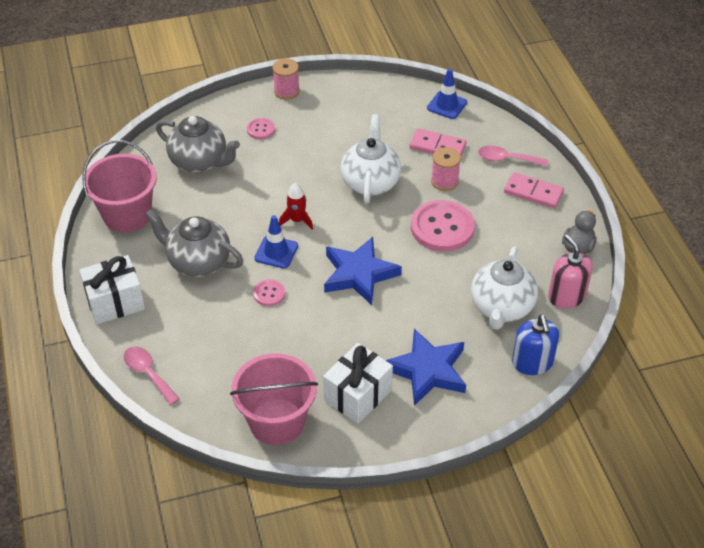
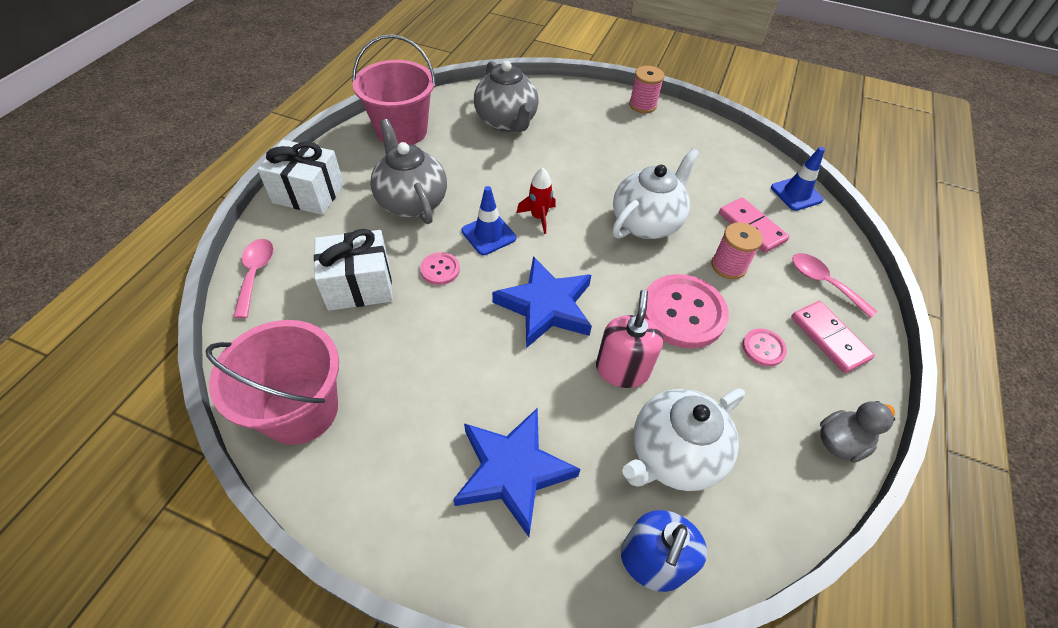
camera: 35 degrees right, 5 degrees up
pink button [247,118,275,139] -> pink button moved to [742,329,787,367]
white gift [323,343,393,424] -> white gift moved to [314,229,393,311]
pink soap dispenser [548,235,593,308] -> pink soap dispenser moved to [596,289,663,388]

